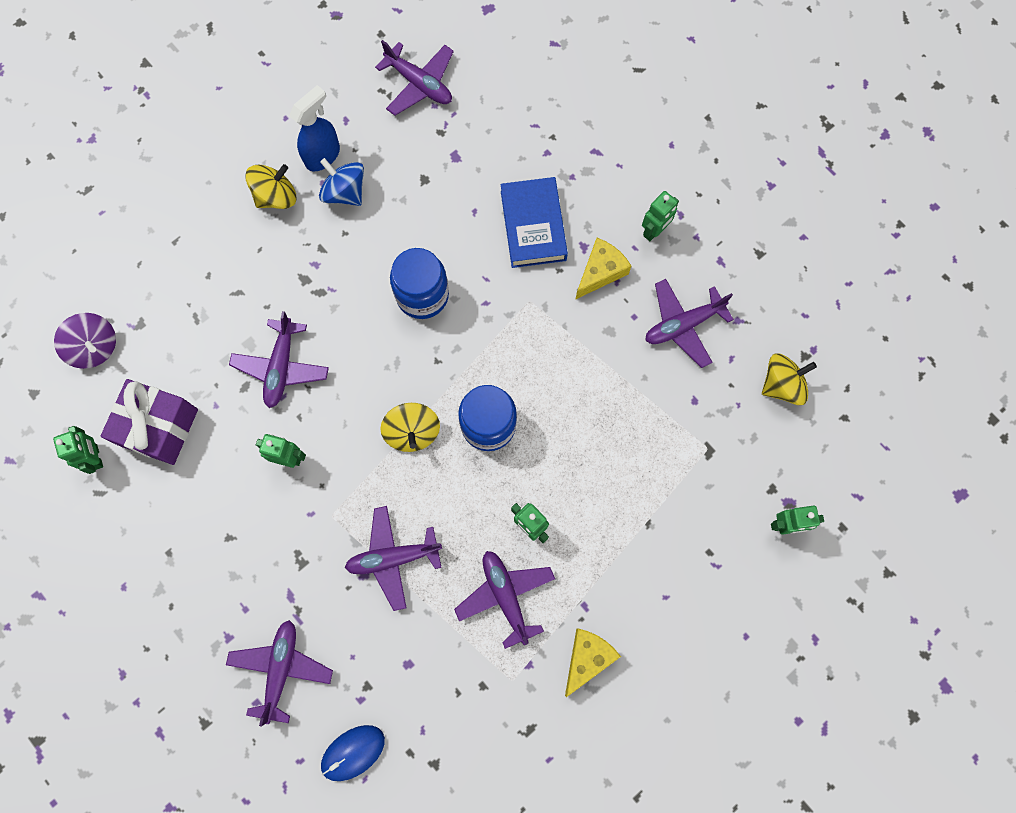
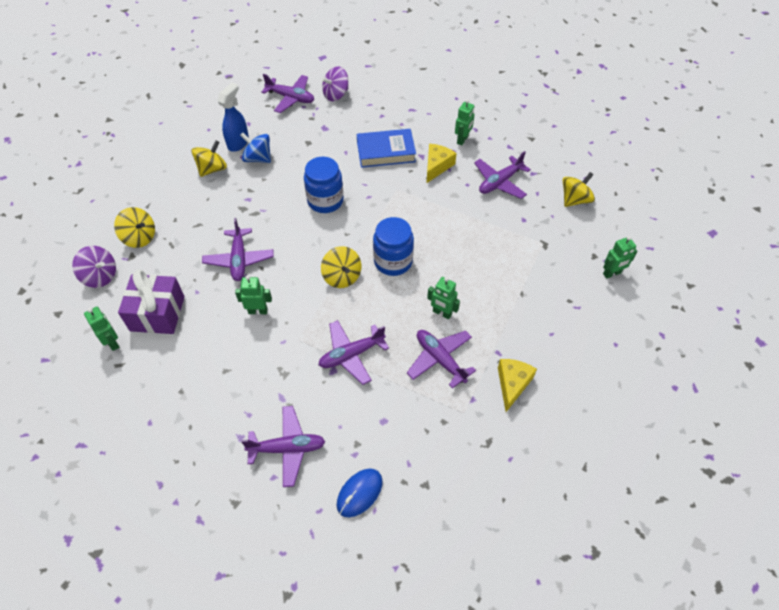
camera: 15 degrees left, 20 degrees down
purple plane [226,620,333,726] -> purple plane turned 90 degrees clockwise [241,406,325,487]
blue book [501,177,568,268] -> blue book turned 75 degrees counterclockwise [357,129,416,168]
none -> yellow spinning top [114,207,155,248]
none -> purple spinning top [321,66,348,101]

